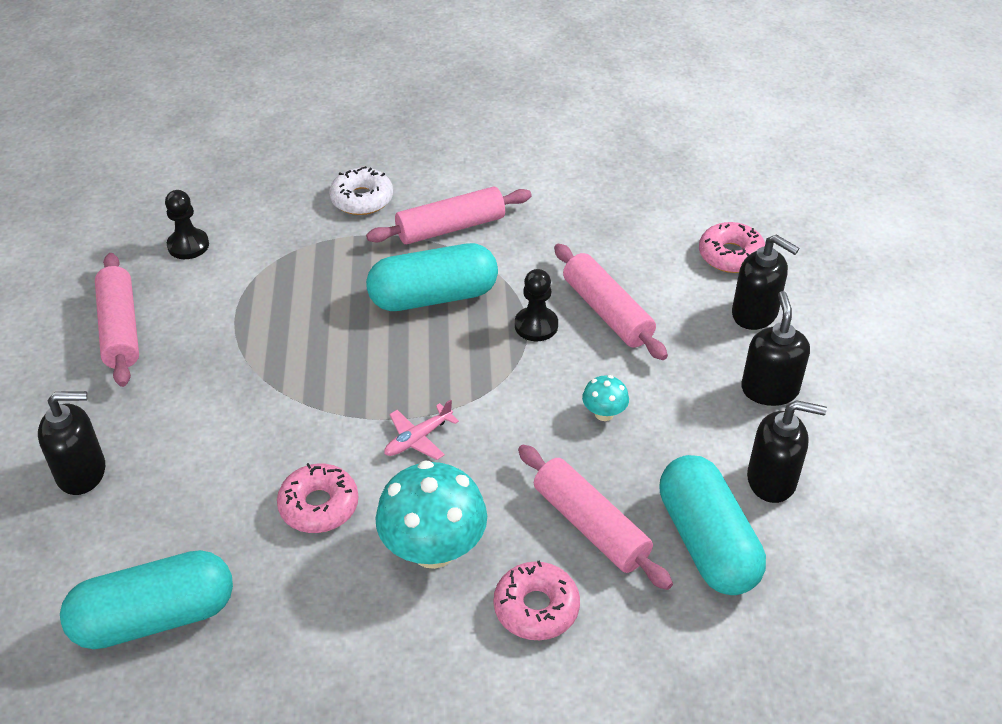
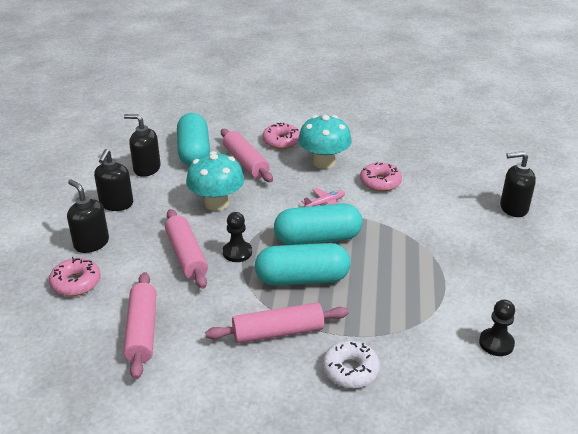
camera: 170 degrees left, 10 degrees down
turquoise capsule [60,550,233,649] -> turquoise capsule moved to [274,203,363,245]
pink rolling pin [95,253,139,387] -> pink rolling pin moved to [123,272,156,379]
turquoise mushroom [582,375,629,421] -> turquoise mushroom [186,151,245,211], size x2.12

